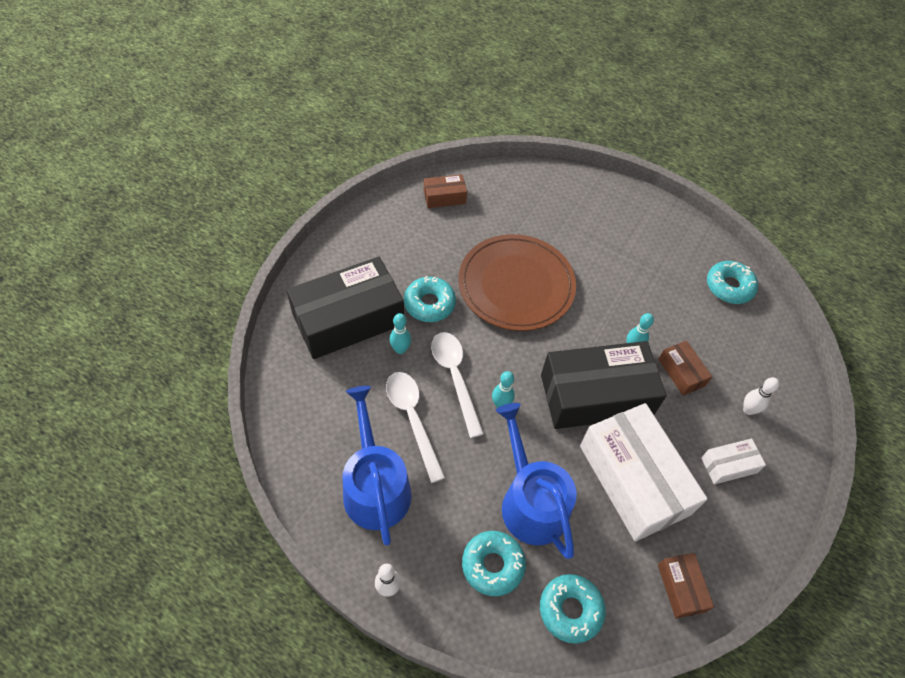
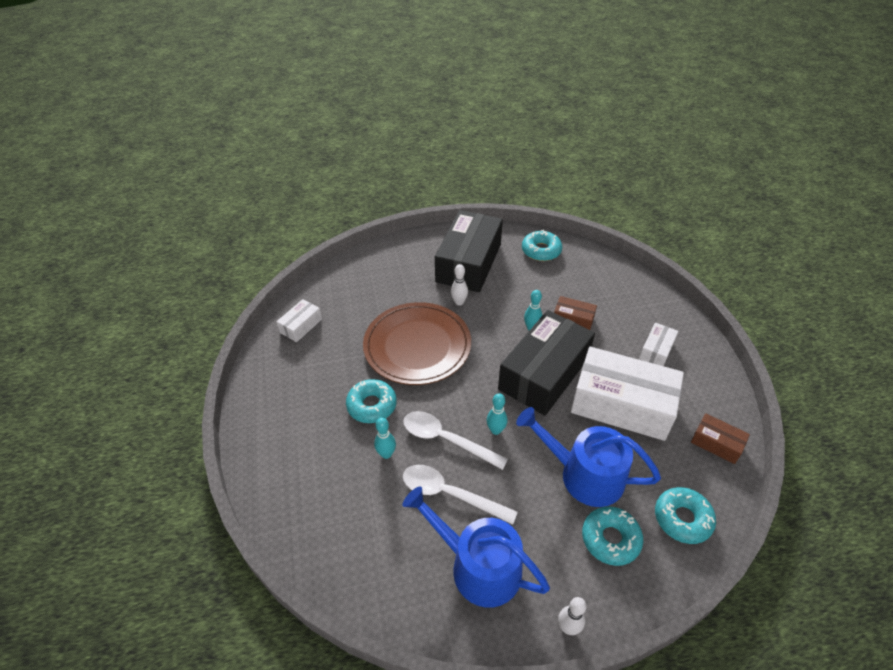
camera: 40 degrees left, 10 degrees down
black box [286,257,404,359] -> black box moved to [435,210,503,292]
brown box [424,174,467,208] -> white box [276,299,322,342]
white bowling pin [743,377,779,415] -> white bowling pin moved to [451,264,468,306]

